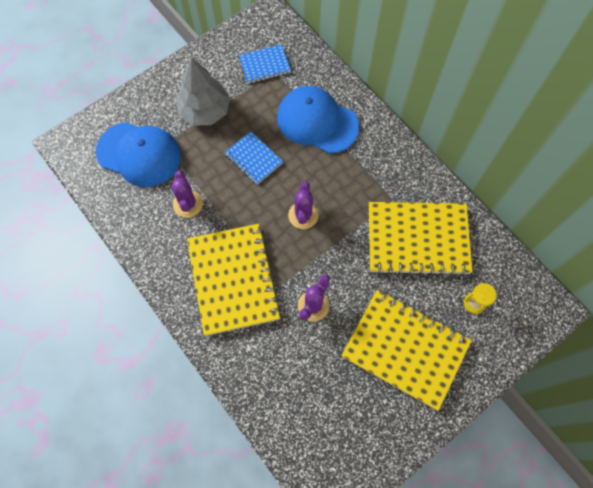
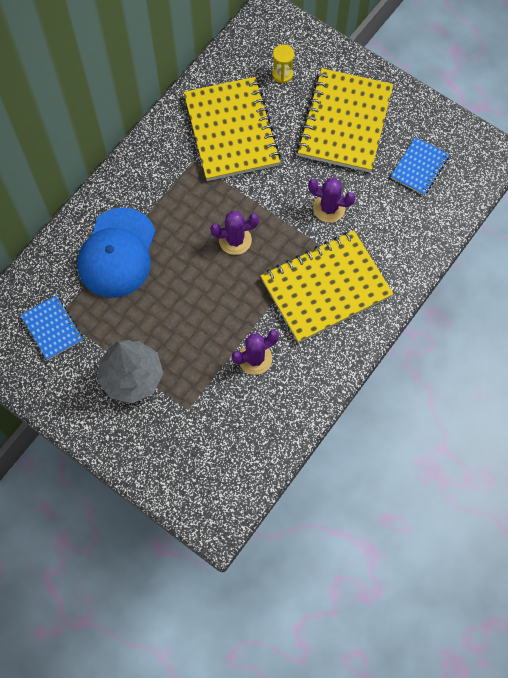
camera: 105 degrees left, 0 degrees up
blue cap [96,122,181,187] -> none
blue notebook [225,131,283,185] -> blue notebook moved to [391,137,449,195]

